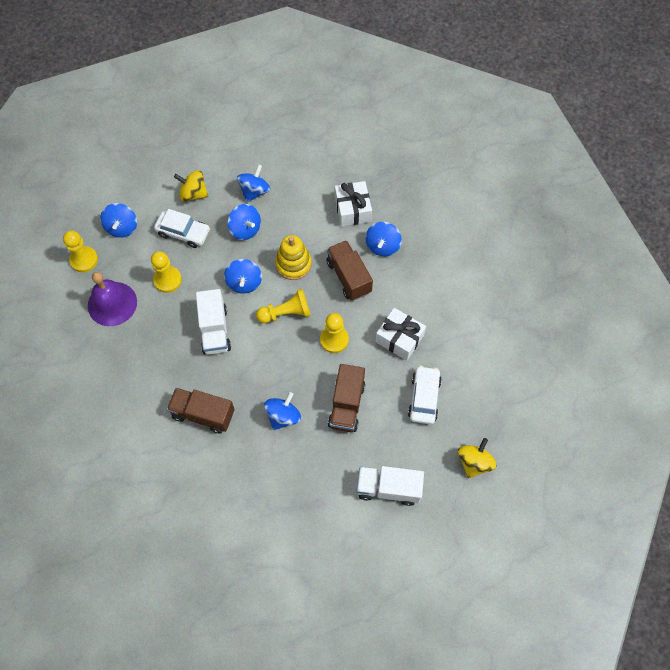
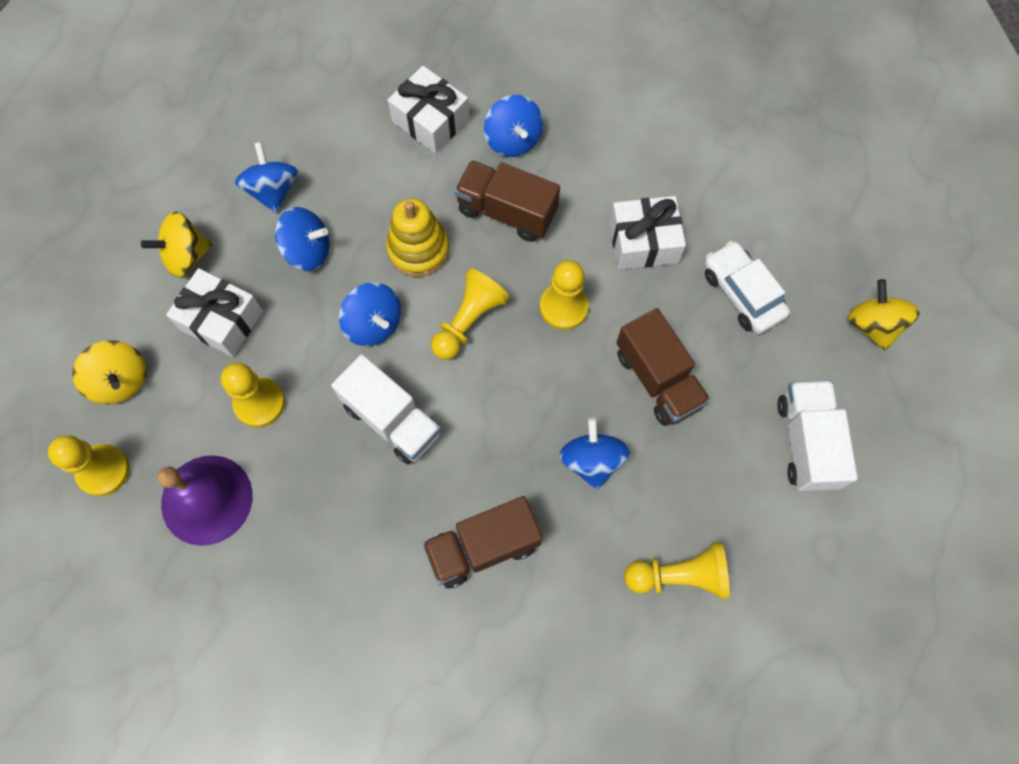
camera: 40 degrees left, 5 degrees up
blue spinning top [100,203,137,238] -> yellow spinning top [72,340,146,404]
white car [154,209,210,248] -> white gift [166,268,263,357]
white truck [356,466,424,506] -> white truck turned 120 degrees clockwise [777,380,858,491]
none -> yellow pawn [624,542,730,599]

